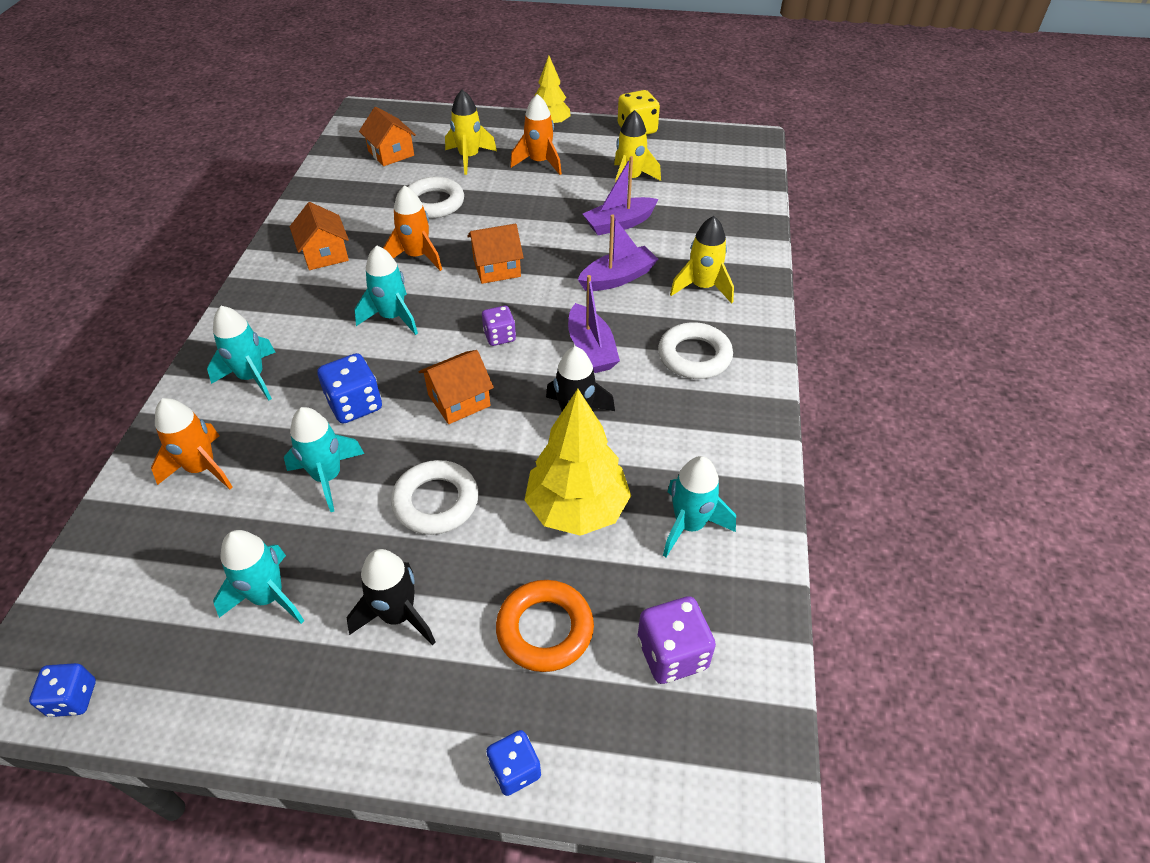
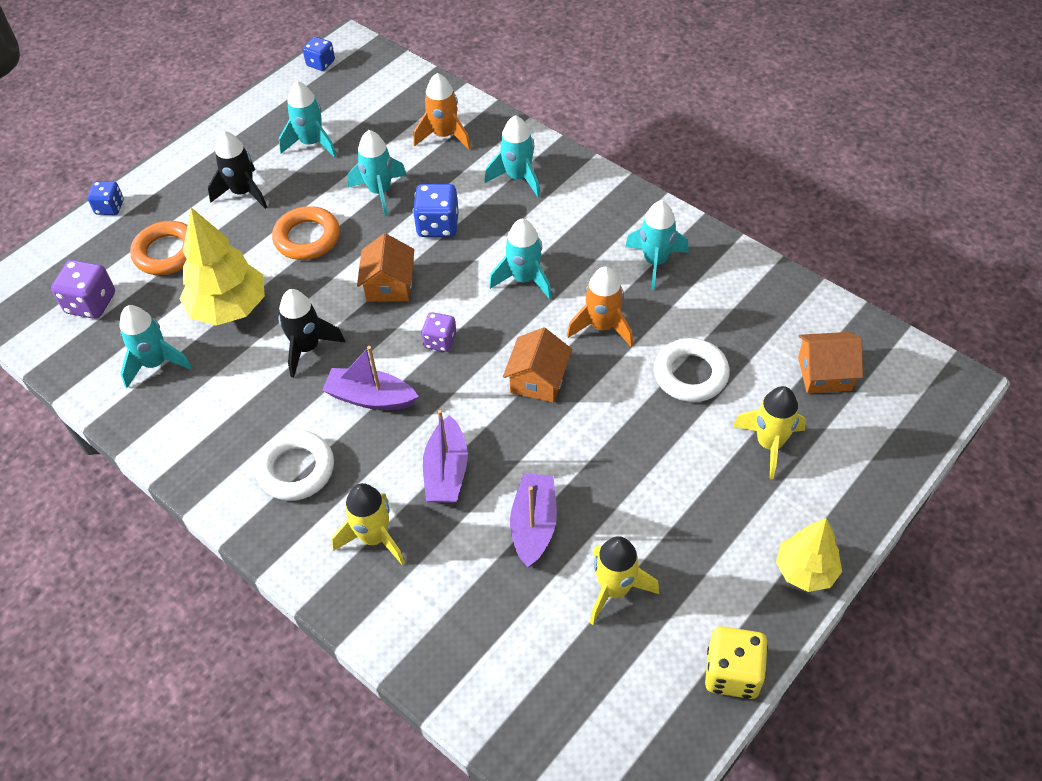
camera: 125 degrees right, 5 degrees up
orange house [290,202,349,270] -> turquoise rocket [625,200,689,290]
white ring [391,460,479,535] -> orange ring [272,206,340,260]
orange rocket [510,94,562,175] -> none

